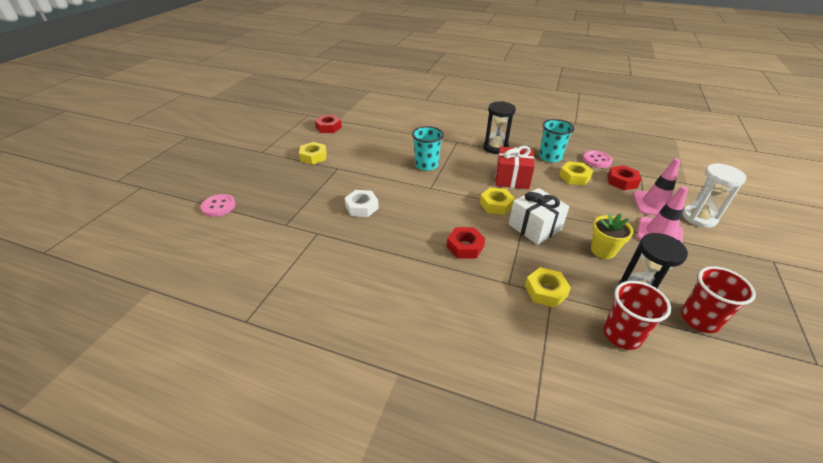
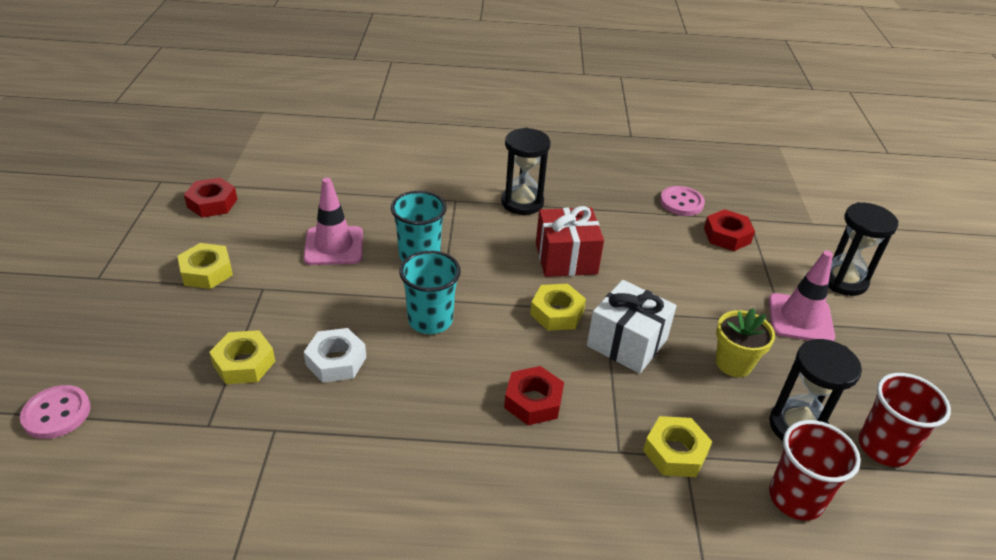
camera: 20 degrees left, 0 degrees up
turquoise cup [539,119,574,162] -> turquoise cup moved to [399,251,461,334]
yellow nut [559,161,593,186] -> yellow nut moved to [209,330,275,384]
pink traffic cone [633,158,680,215] -> pink traffic cone moved to [303,177,363,265]
white hourglass [682,163,747,228] -> black hourglass [828,202,899,296]

